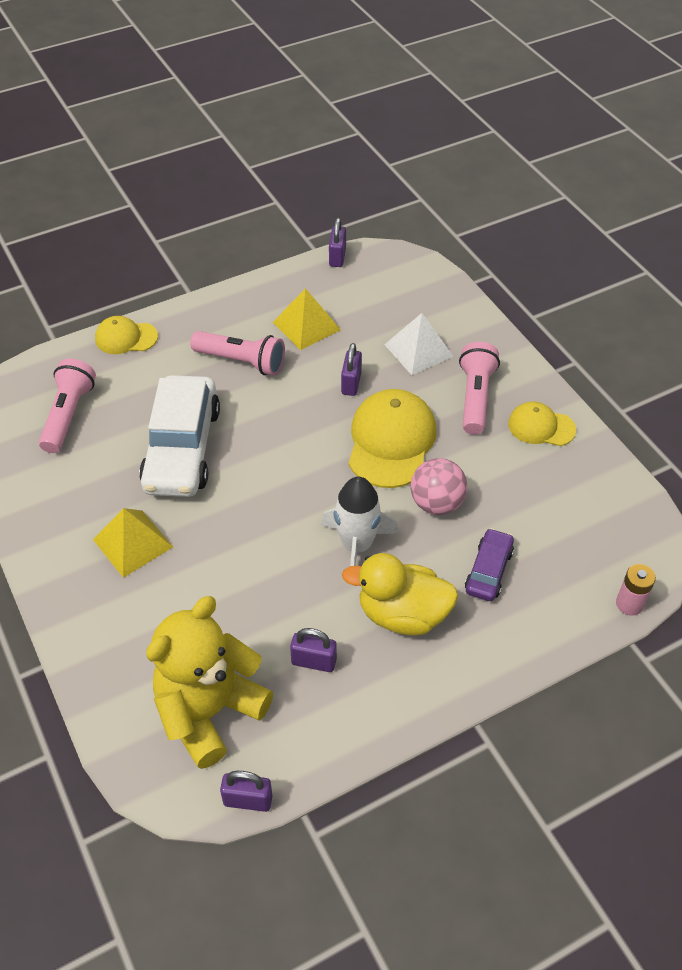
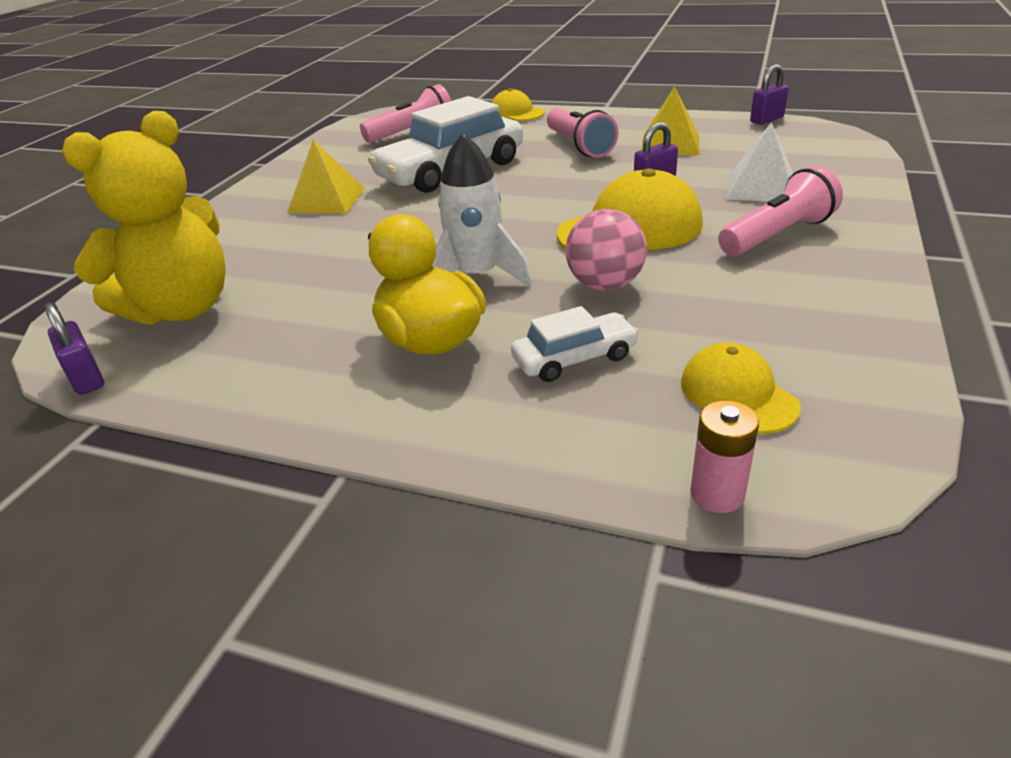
camera: 50 degrees right, 15 degrees down
yellow teddy bear [146,596,273,769] -> yellow teddy bear turned 135 degrees clockwise [62,111,226,325]
purple padlock [290,628,337,672] -> none
purple car [465,528,514,601] -> white car [511,306,639,382]
yellow cap [508,401,576,446] -> yellow cap moved to [681,343,801,434]

